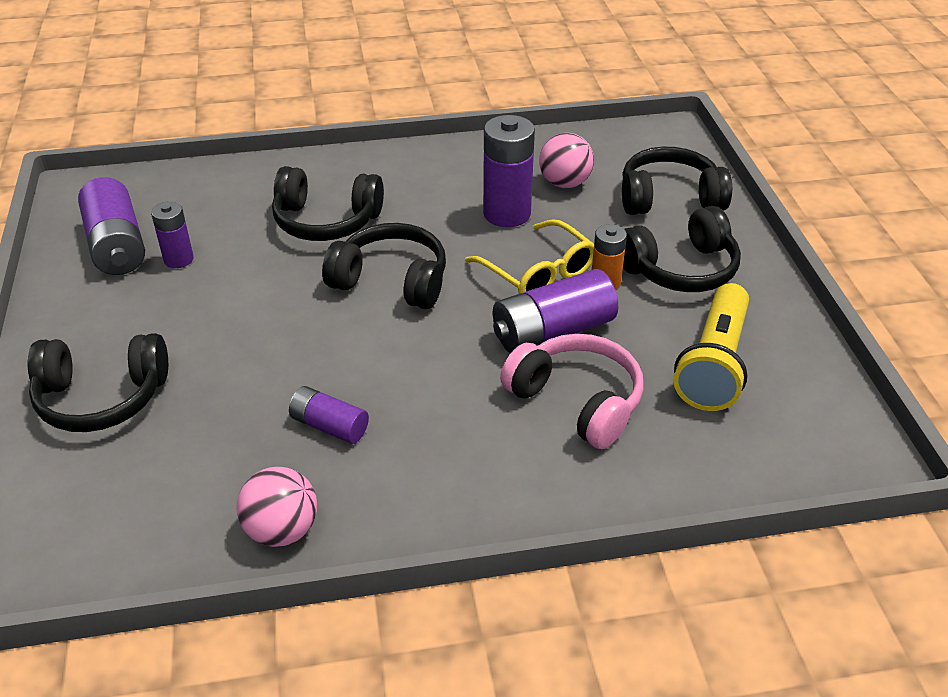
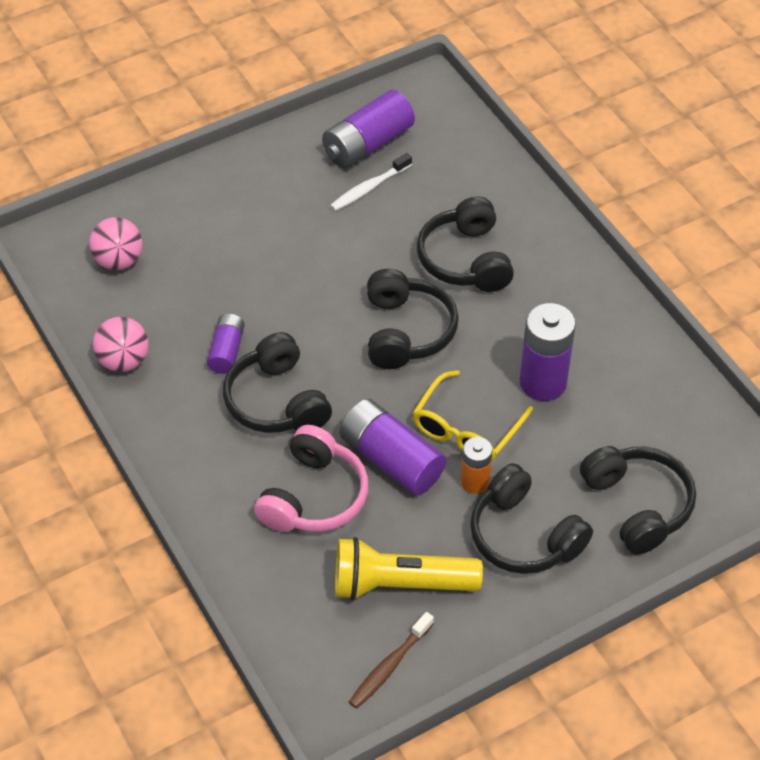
camera: 70 degrees right, 10 degrees up
black headphones [28,333,168,432] -> black headphones moved to [223,332,332,433]
purple battery [151,201,194,268] -> white toothbrush [330,153,412,211]
pink ball [539,133,594,188] -> pink ball moved to [89,217,143,270]
none -> brown toothbrush [349,612,434,709]

